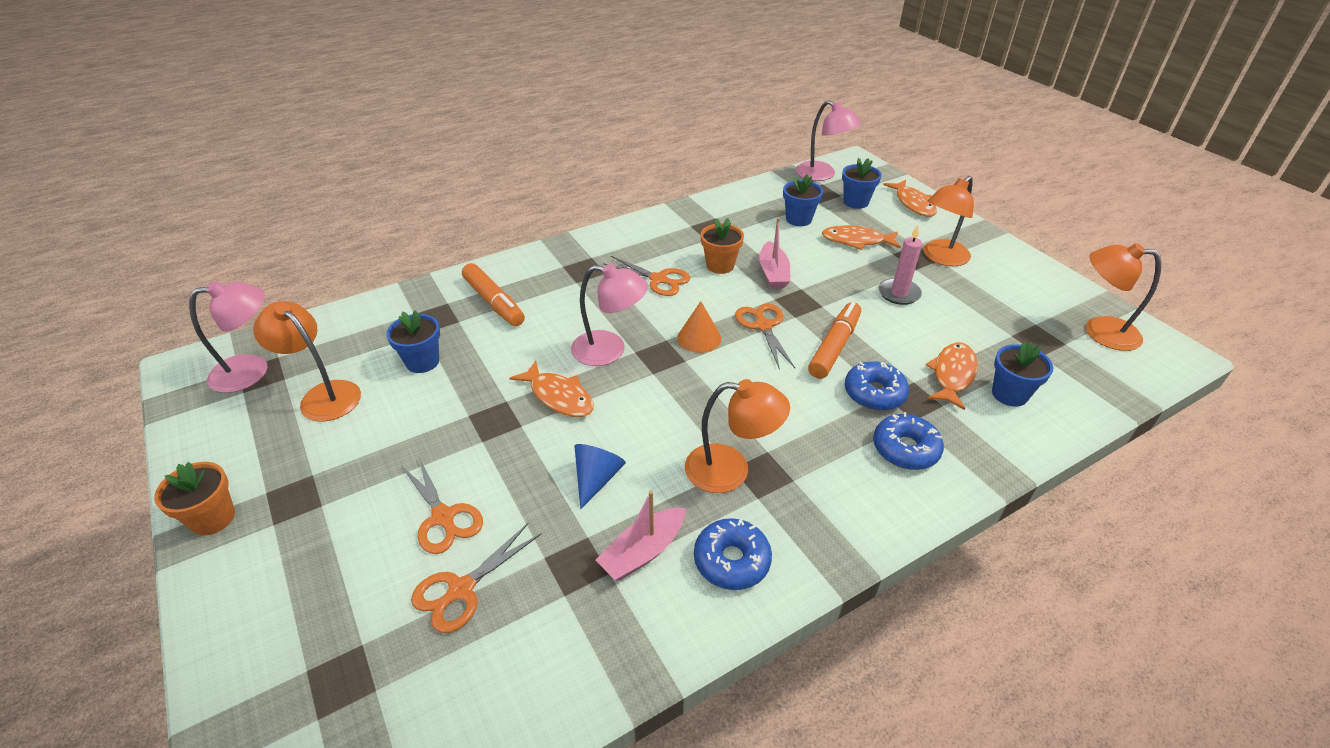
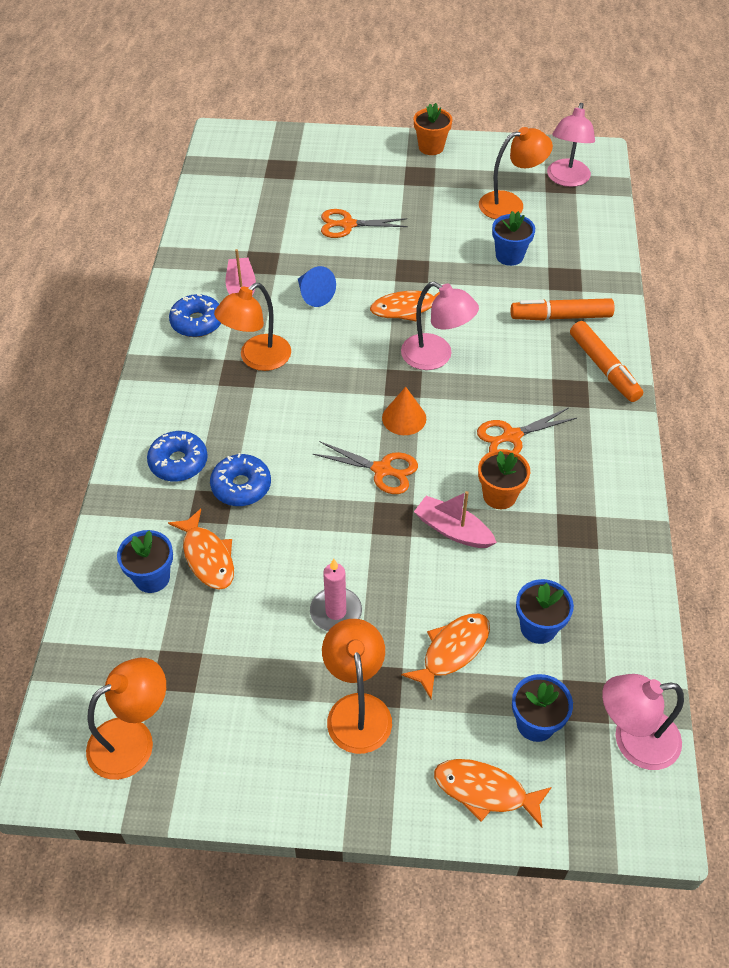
camera: 125 degrees right, 10 degrees up
orange scissors [411,523,542,633] -> none
pink lamp [571,263,648,366] -> pink lamp turned 105 degrees counterclockwise [401,282,479,370]
orange marker [808,302,861,379] -> orange marker moved to [570,321,643,402]

